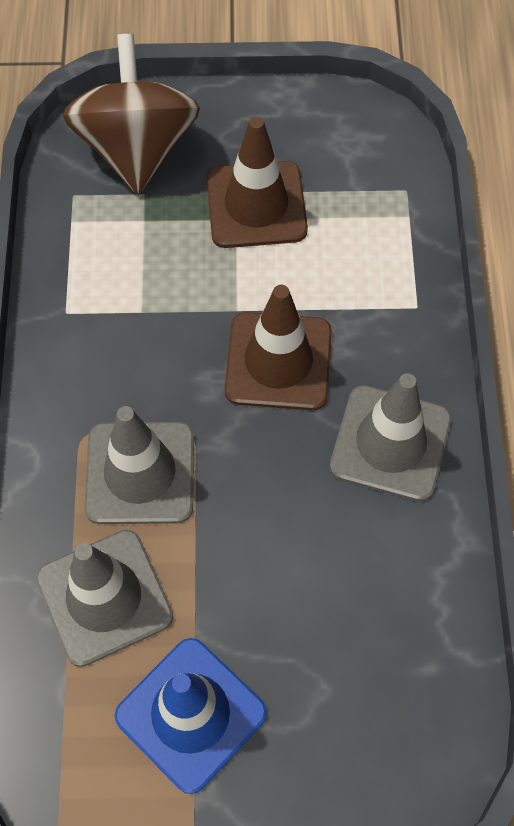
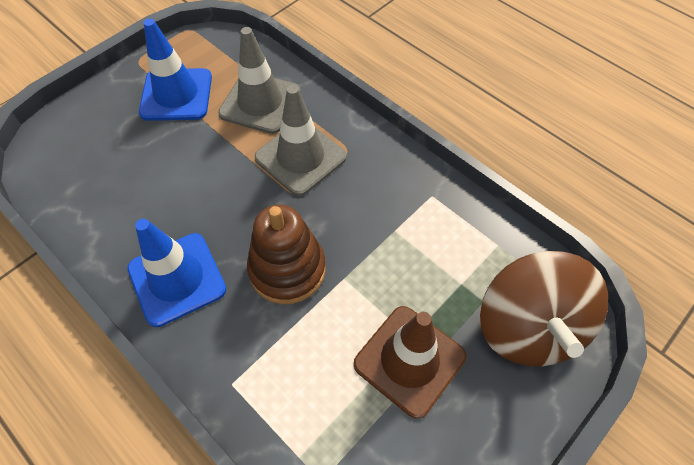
camera: 135 degrees right, 5 degrees down
brown spinning top [63,34,200,194] -> brown spinning top turned 45 degrees clockwise [480,251,608,366]
brown traffic cone [224,285,332,410] -> brown stacking toy [247,205,326,304]
grey traffic cone [330,373,451,501] -> blue traffic cone [127,219,226,327]

